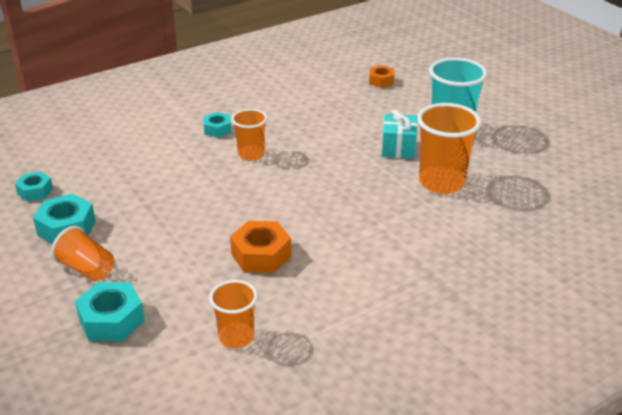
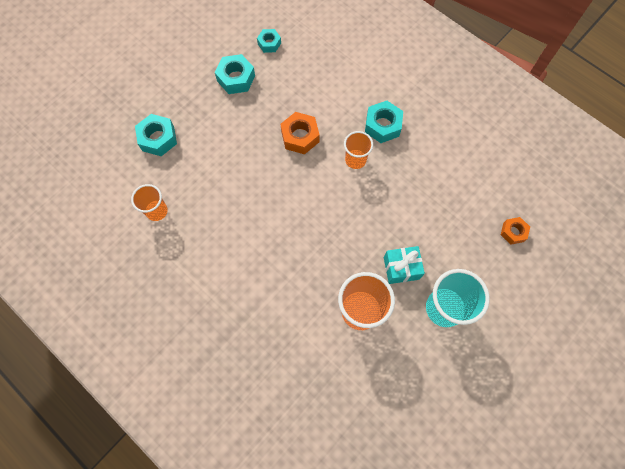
camera: 75 degrees right, 35 degrees up
orange cup [51,226,114,281] -> none
turquoise nut [203,112,232,138] -> turquoise nut [365,101,403,143], size x1.58
orange nut [230,221,291,273] -> orange nut moved to [281,112,320,154]

